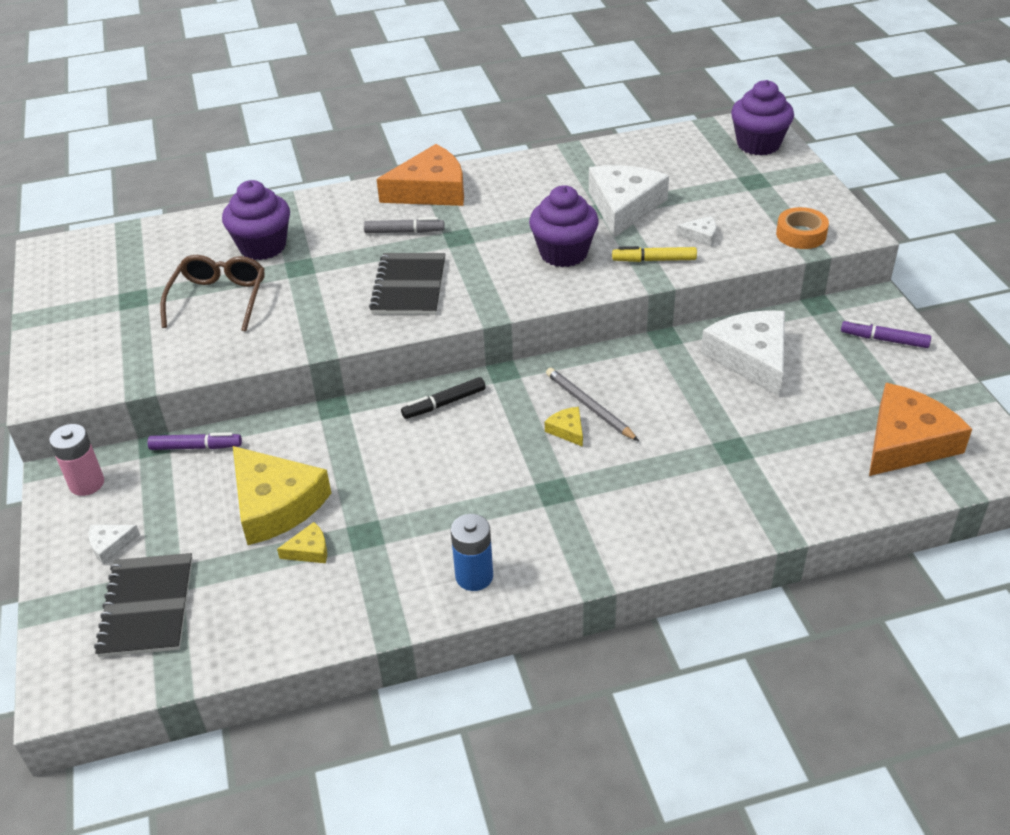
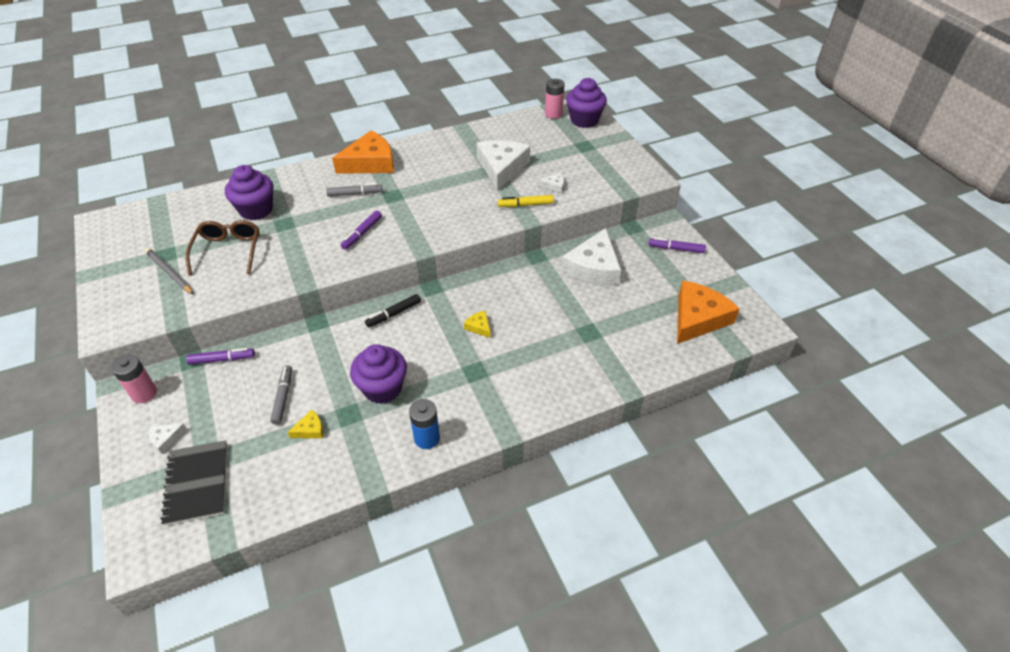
camera: 10 degrees left, 5 degrees up
yellow cheese [233,446,331,545] -> grey marker [270,365,292,425]
black notebook [369,253,445,315] -> purple marker [341,211,382,250]
purple cupcake [529,185,599,267] -> purple cupcake moved to [350,344,407,404]
grey pencil [546,368,639,441] -> grey pencil moved to [145,248,194,295]
white cheese [701,310,785,397] -> white cheese turned 135 degrees counterclockwise [561,228,621,285]
orange tape [776,207,829,249] -> none
none -> pink battery [545,79,565,119]

